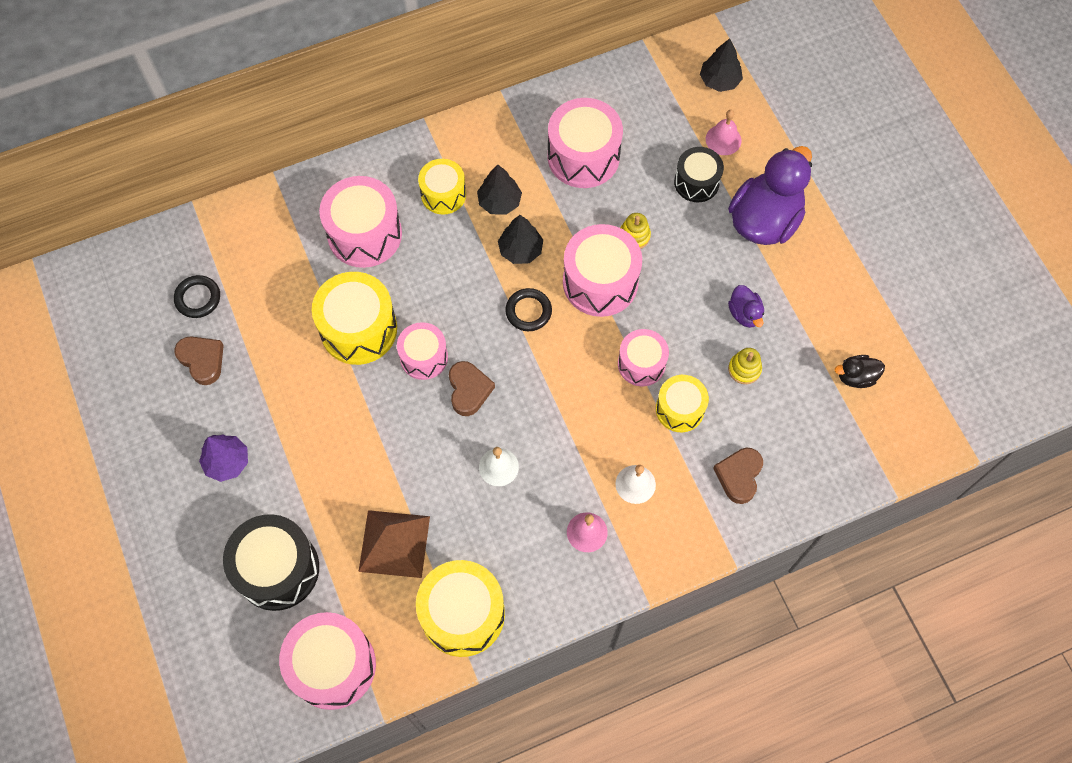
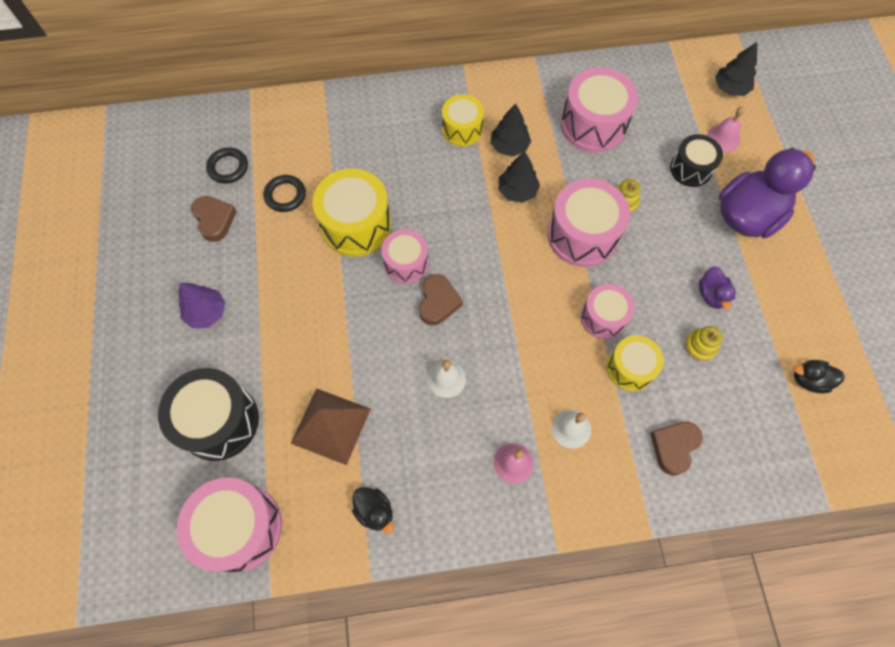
camera: 15 degrees right, 0 degrees up
pink drum [319,176,402,268] -> none
yellow drum [416,560,505,657] -> black duck [352,487,394,534]
black ring [505,288,552,331] -> black ring moved to [264,175,306,212]

